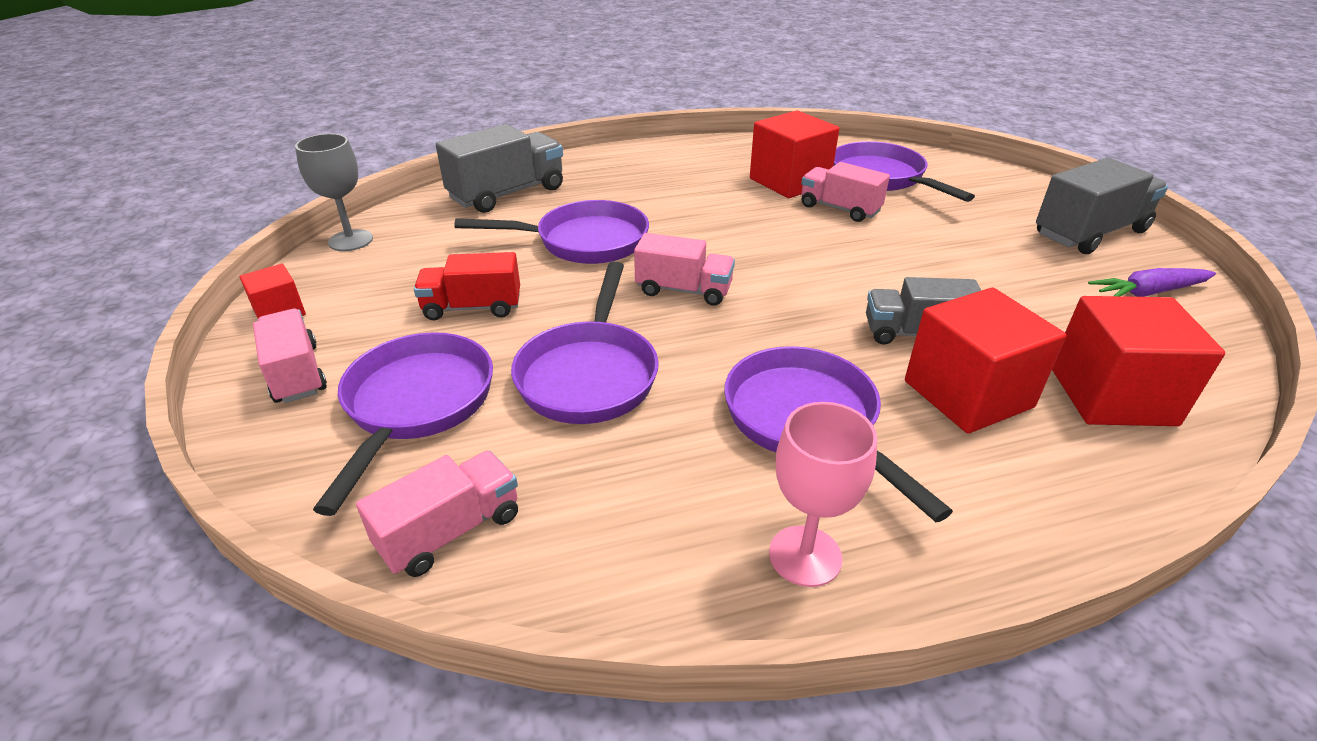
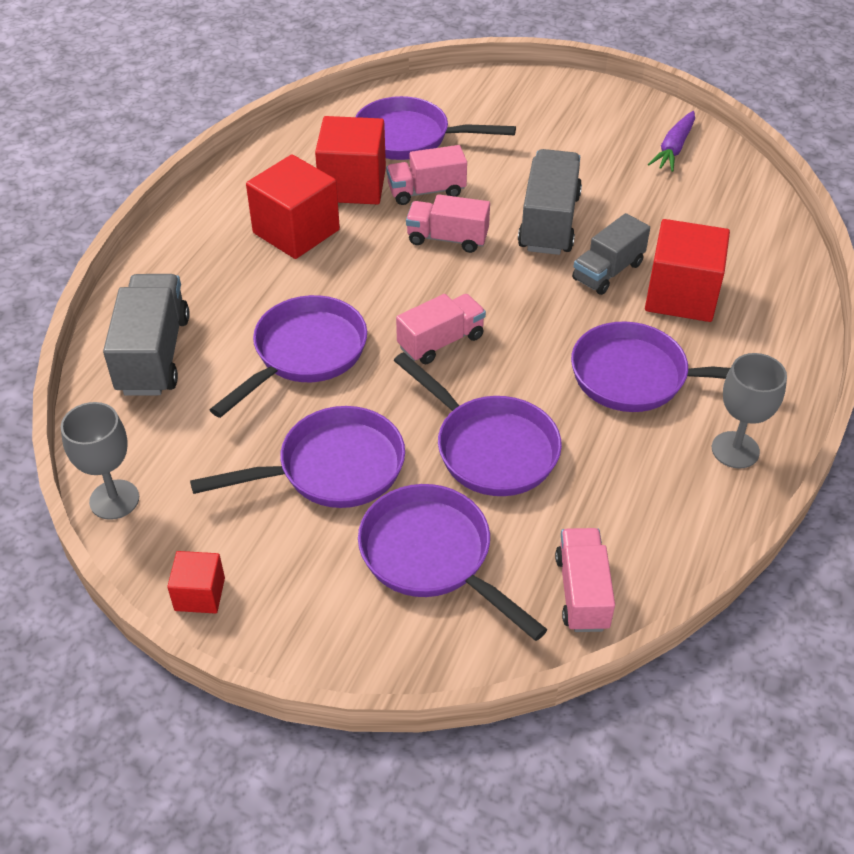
camera: 50 degrees left, 10 degrees up
pink truck [253,309,327,403] -> pink truck moved to [406,194,490,253]
red truck [414,252,520,320] -> purple pan [190,406,405,508]
pink goblet [769,402,877,587] -> grey goblet [712,353,787,469]
grey truck [1036,158,1168,254] -> grey truck moved to [518,149,582,255]
red cube [1052,296,1225,426] -> red cube moved to [246,155,340,259]

